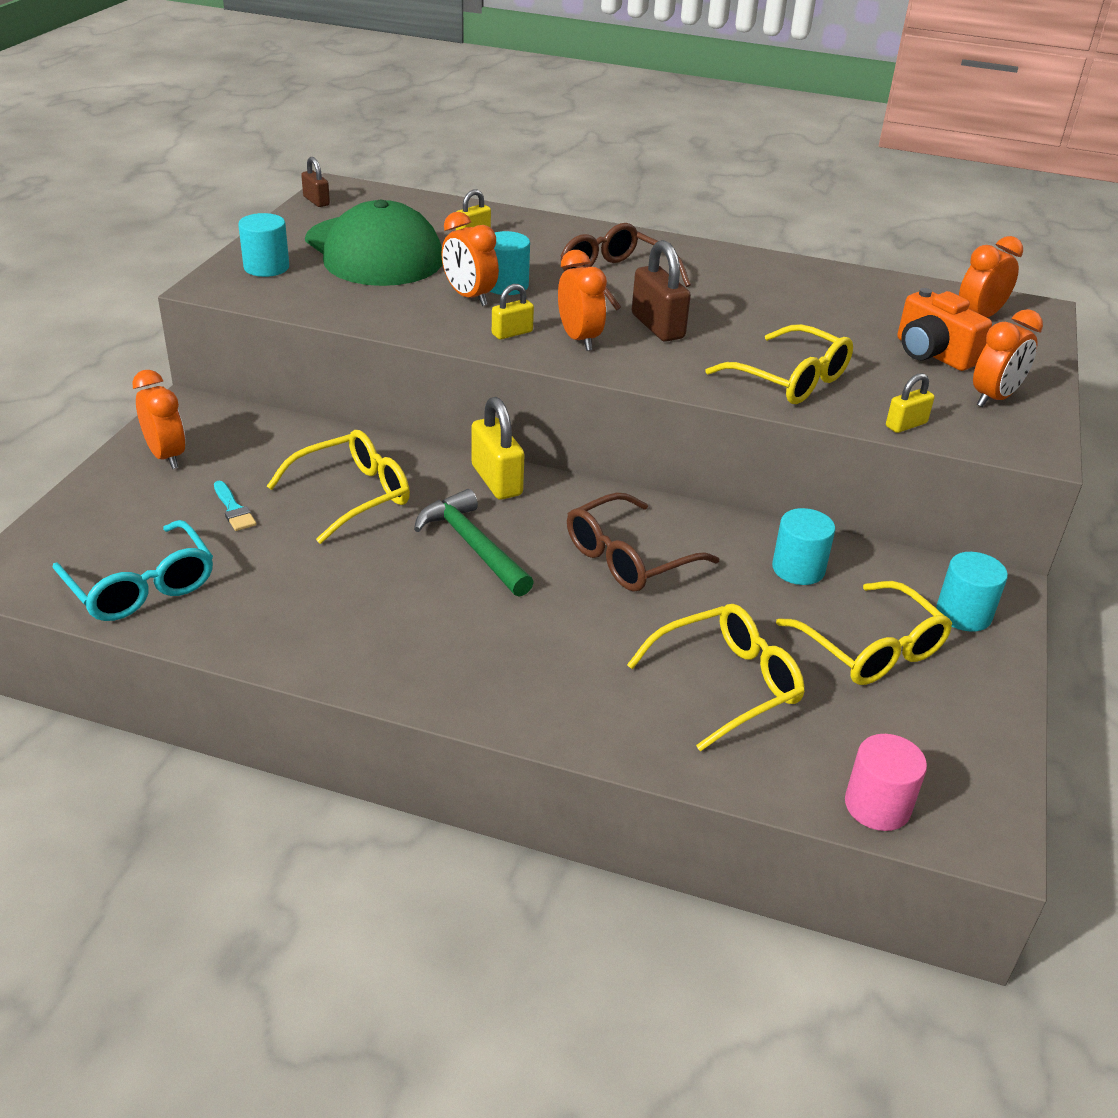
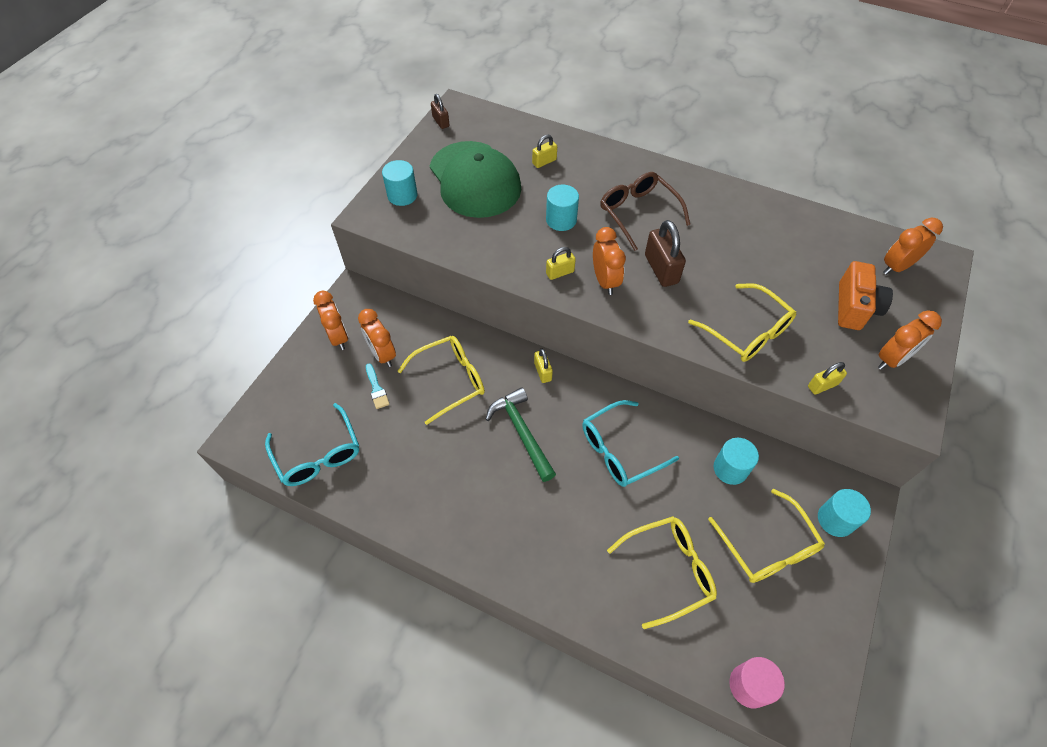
camera: 10 degrees right, 20 degrees up
orange clock [442,212,499,306] -> orange clock moved to [358,309,396,367]
yellow padlock [471,397,524,500] -> yellow padlock [534,349,553,383], size x0.58
brown glasses [567,493,719,592] -> turquoise glasses [582,400,679,487]
orange camera [897,288,992,371] -> orange camera turned 135 degrees counterclockwise [838,261,893,330]

